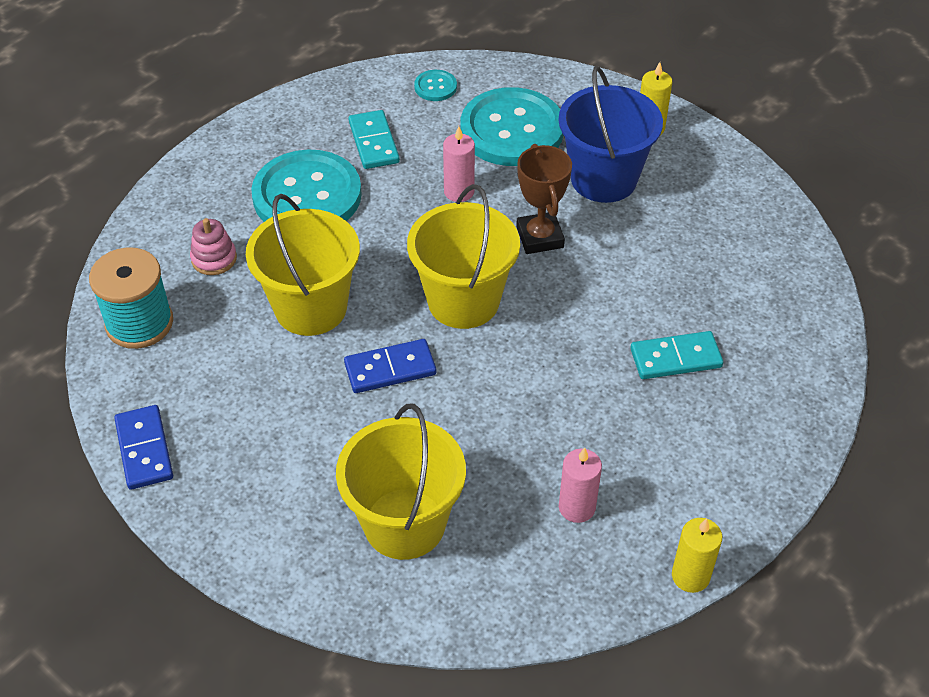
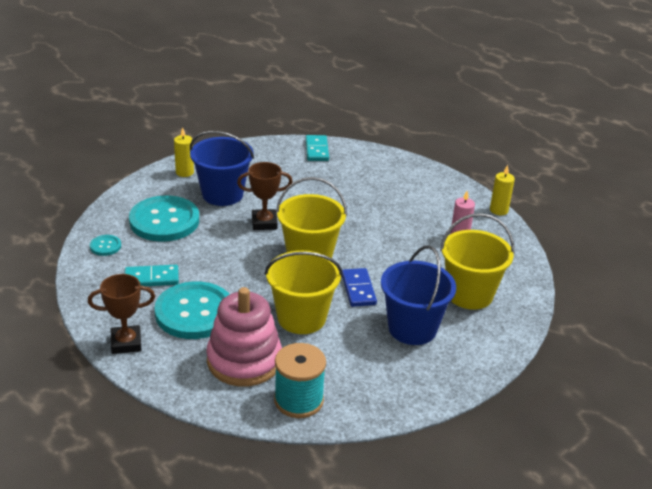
camera: 85 degrees left, 15 degrees down
blue domino [114,405,173,490] -> none
pink stacking toy [190,218,237,275] -> pink stacking toy [206,287,282,386], size x2.24
pink candle [443,126,475,202] -> none
turquoise domino [630,331,723,379] -> turquoise domino moved to [305,135,329,161]
none -> brown trophy [88,274,155,354]
none -> blue bucket [381,245,456,345]

